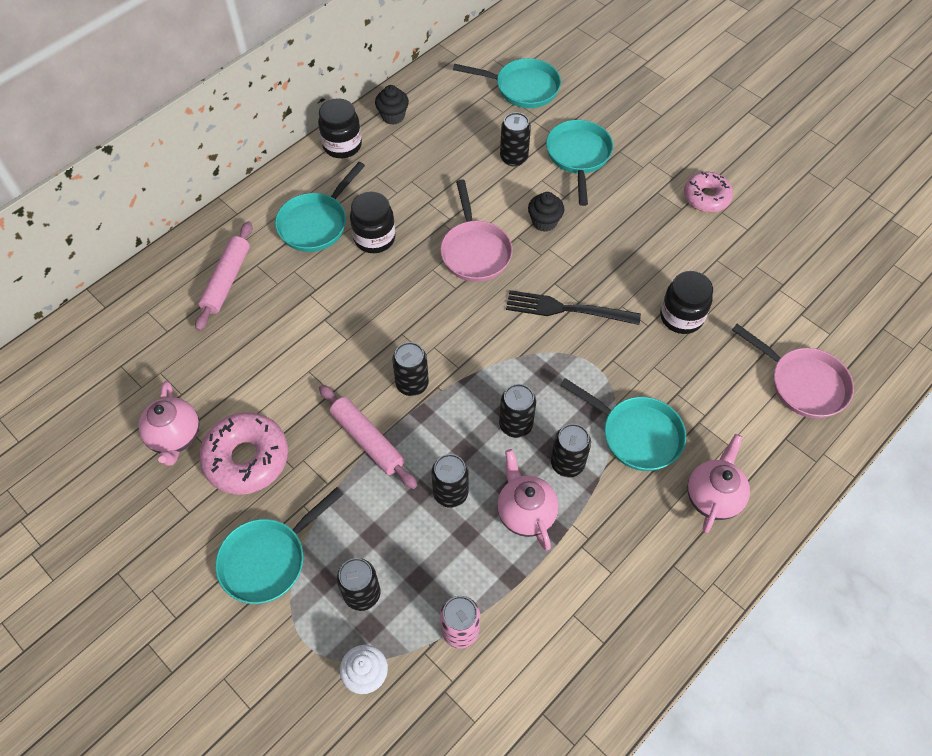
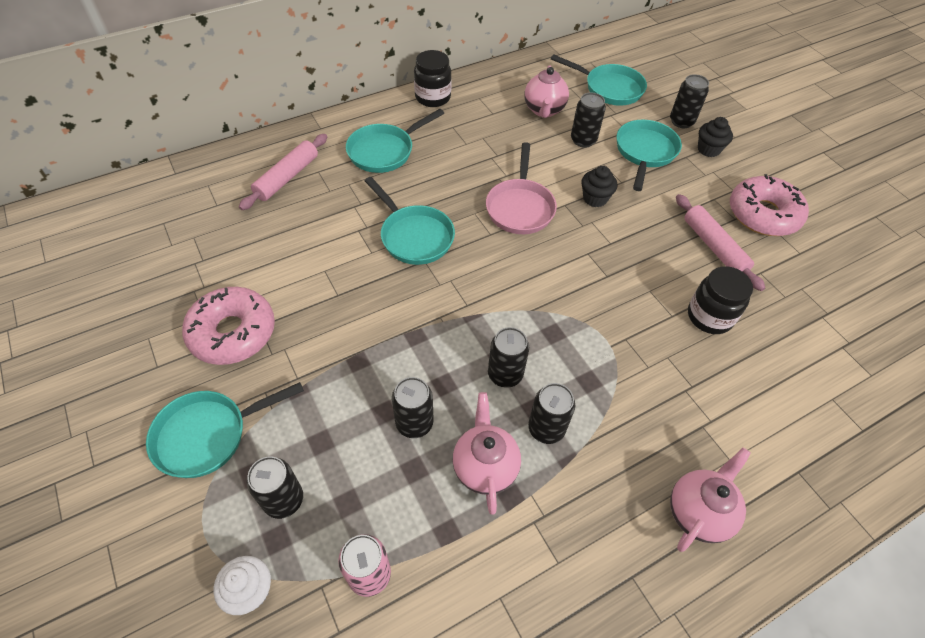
camera: 15 degrees right, 5 degrees down
pink teapot [138,381,200,466] -> pink teapot moved to [524,65,569,118]
pink rolling pin [319,385,417,489] -> pink rolling pin moved to [676,194,765,291]
black jar [350,192,396,253] -> none
black cupcake [375,85,409,125] -> black cupcake moved to [698,117,733,157]
black can [392,342,429,396] -> black can moved to [670,74,709,128]
black fork [506,290,641,325] -> none
turquoise pan [560,378,686,471] -> turquoise pan moved to [365,177,455,265]
pink donut [684,171,733,212] -> pink donut [730,174,809,236], size x1.51
pink pan [732,324,854,418] -> none

